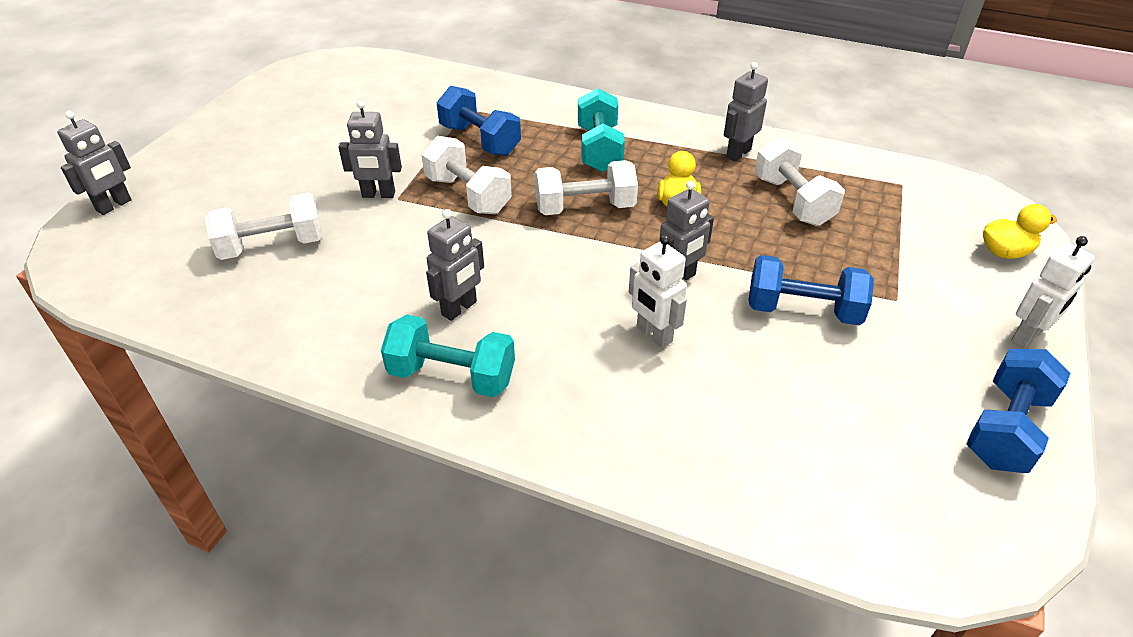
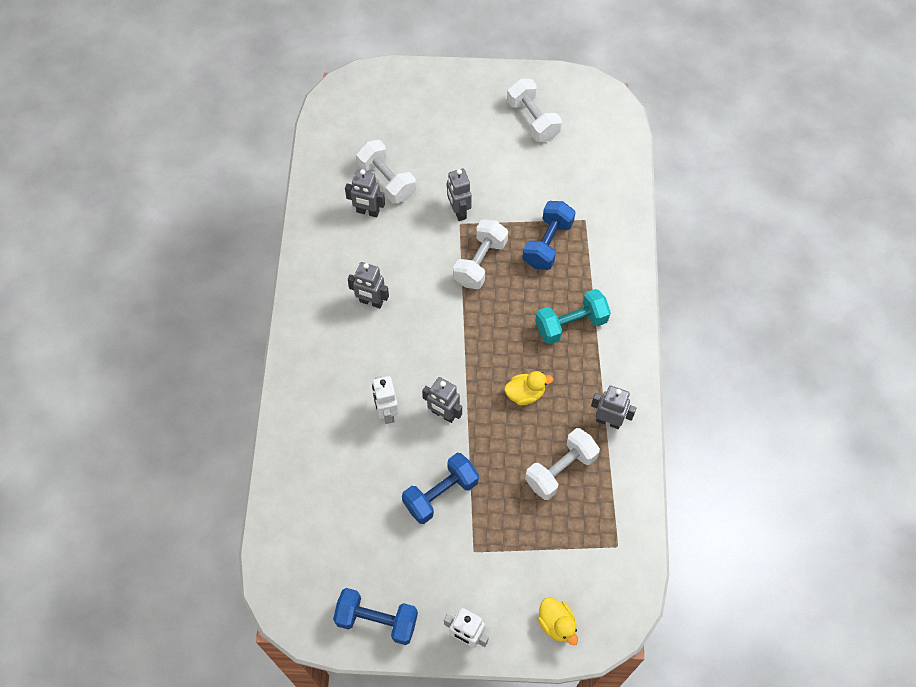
camera: 70 degrees right, 20 degrees up
grey robot [57,110,132,215] -> grey robot moved to [345,169,385,217]
turquoise dumbbell [381,315,515,397] -> none
white dumbbell [535,160,638,215] -> white dumbbell moved to [507,79,562,142]
white robot [629,235,687,348] -> white robot turned 45 degrees counterclockwise [372,376,399,424]
blue dumbbell [748,255,874,325] -> blue dumbbell turned 60 degrees clockwise [402,453,479,524]

